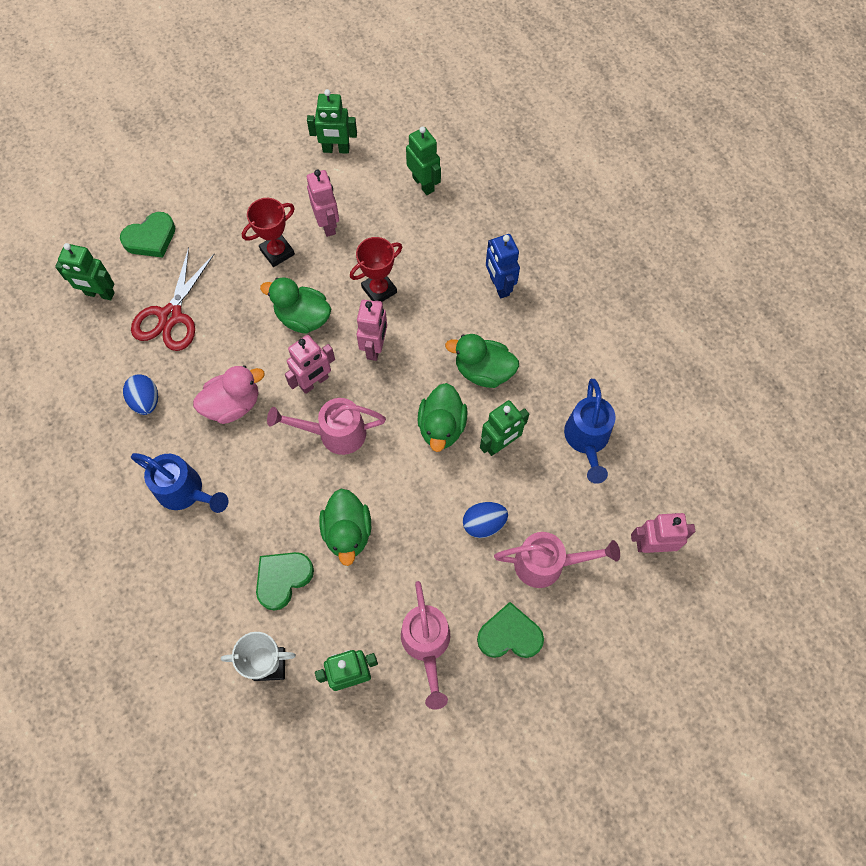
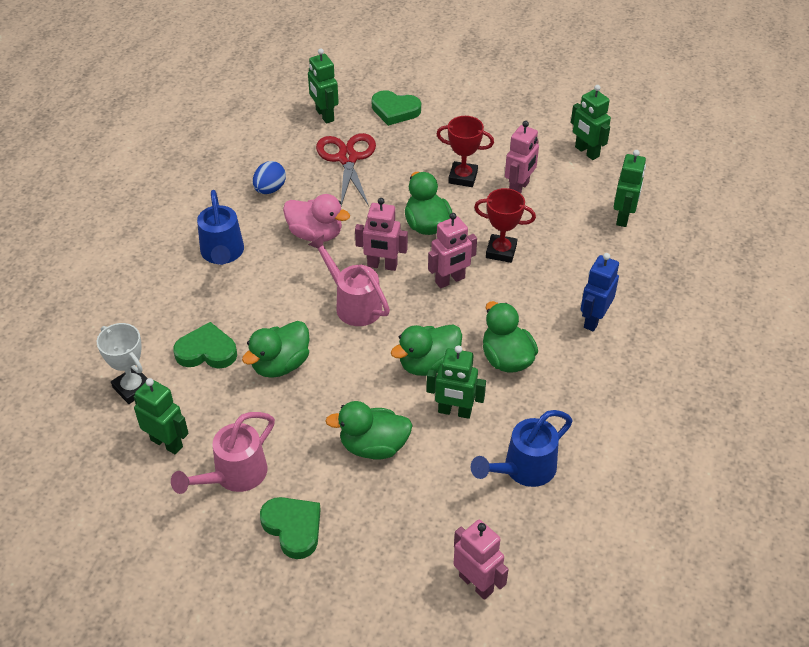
camera: 50 degrees right, 20 degrees down
red scissors [131,247,214,351] -> red scissors turned 105 degrees clockwise [316,133,376,206]
blue egg [463,502,508,538] -> green duck [325,401,413,460]
pink watering can [494,532,620,588] -> none

